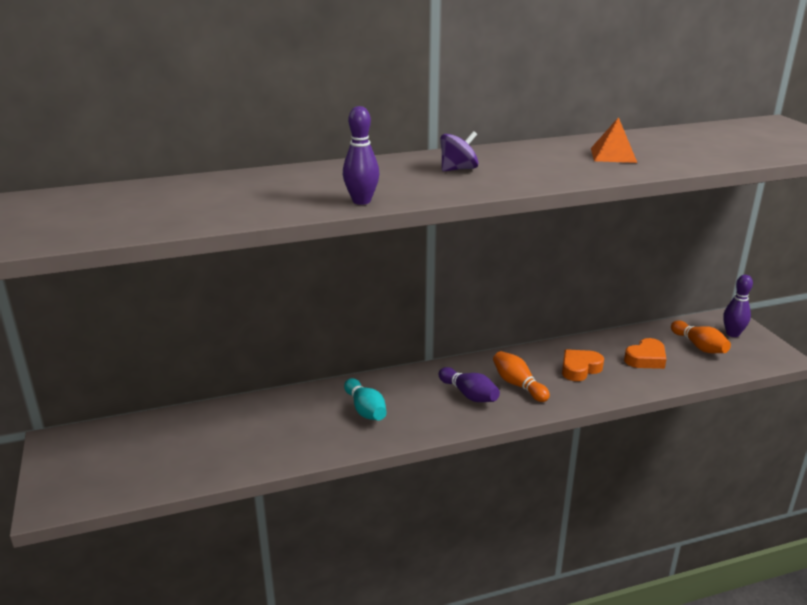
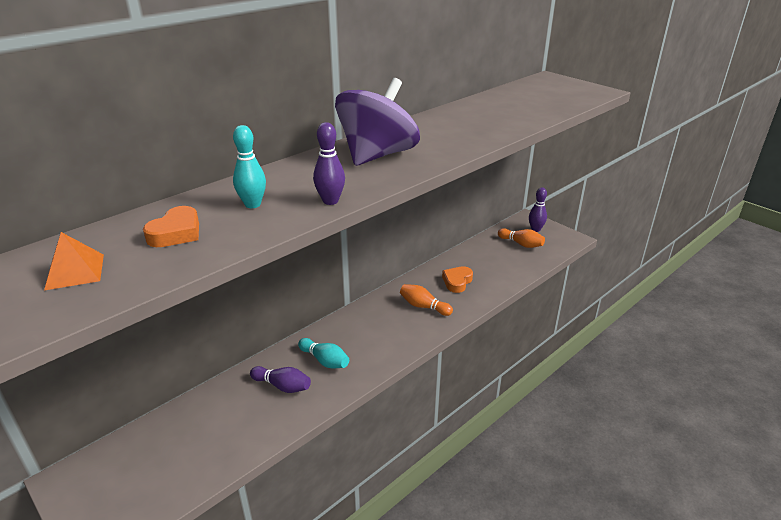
camera: 25 degrees left, 5 degrees up
purple bowling pin [438,367,500,402] -> purple bowling pin moved to [250,366,311,393]
purple spinning top [440,131,478,171] -> purple spinning top [335,78,420,166], size x2.32
orange pyramid [591,117,637,163] -> orange pyramid moved to [44,232,104,291]
orange heart [624,338,667,369] -> orange heart moved to [143,206,199,247]
none -> turquoise bowling pin [233,125,266,208]

